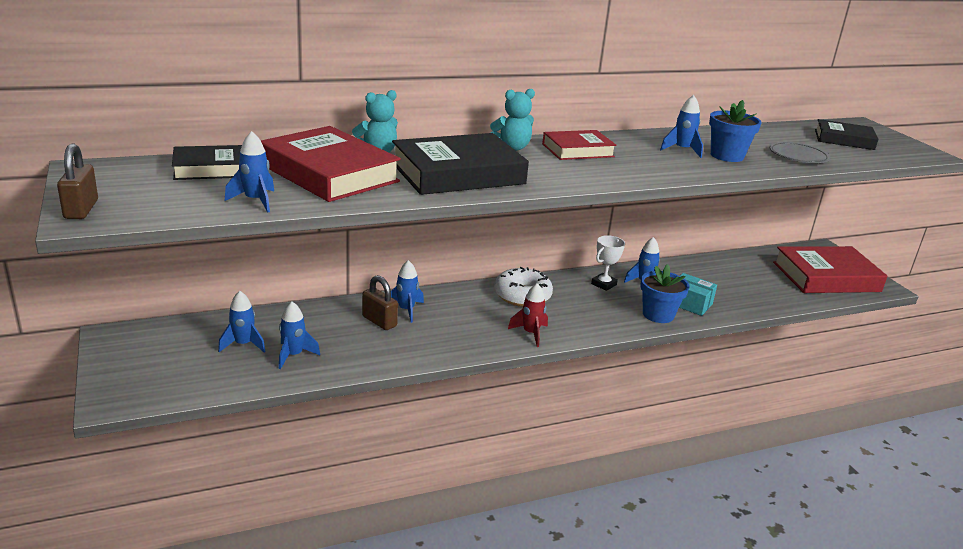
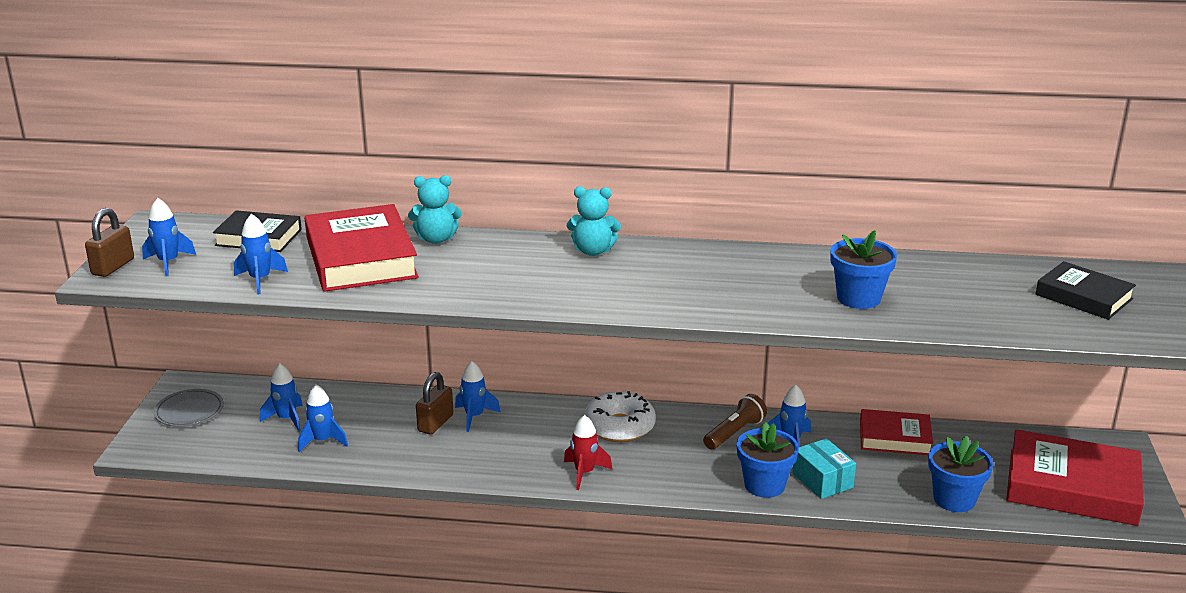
camera: 30 degrees right, 0 degrees up
brown padlock [362,275,398,330] -> brown padlock turned 45 degrees clockwise [416,372,454,435]
black book [392,133,529,195] -> none
red book [542,130,616,160] -> red book moved to [860,409,933,455]
white trophy [591,235,625,291] -> brown flashlight [703,394,767,450]
blue rocket [660,95,703,158] -> blue rocket moved to [142,198,196,276]
grey plate [769,142,830,163] -> grey plate moved to [154,389,224,427]
none -> blue flower pot [928,435,993,512]

